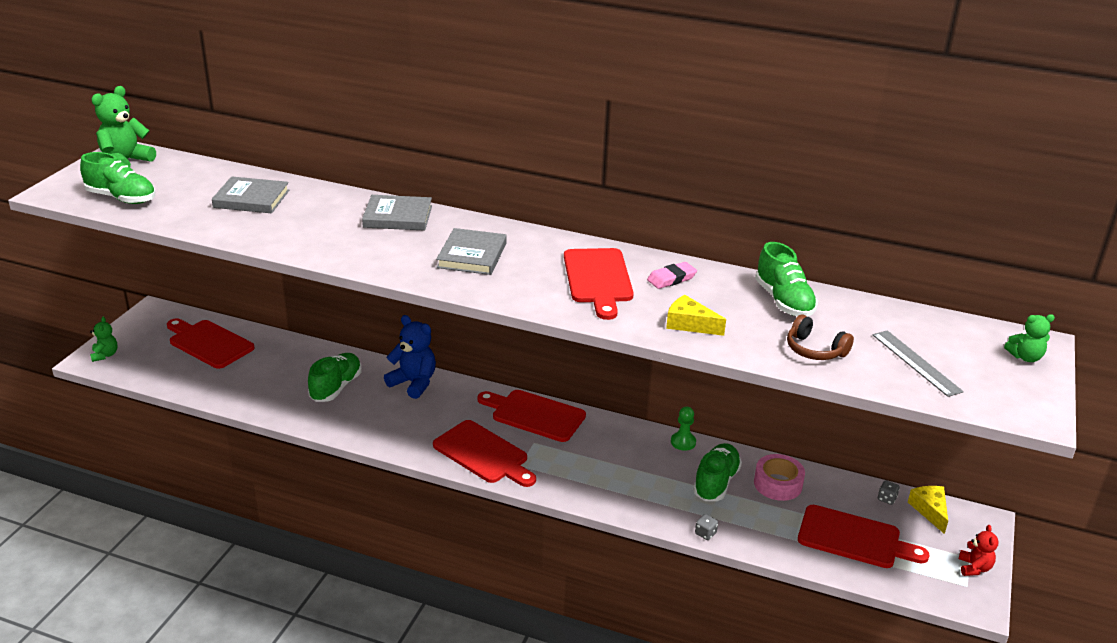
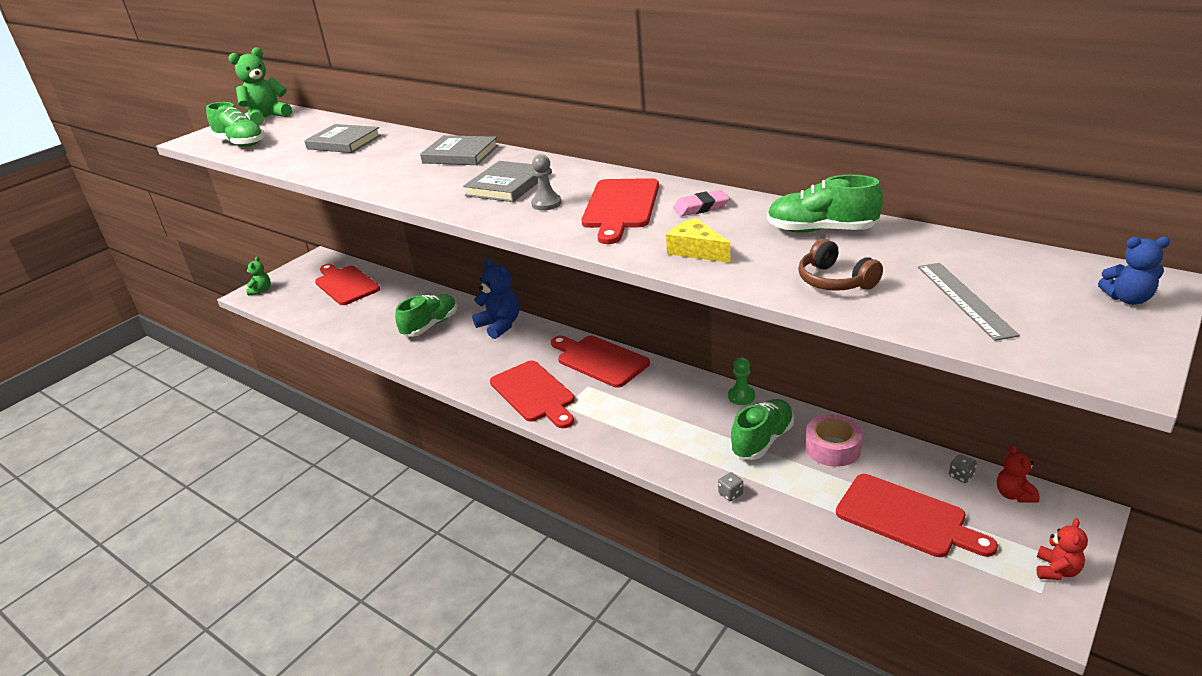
camera: 20 degrees right, 0 degrees up
green shoe [755,242,818,317] -> green shoe turned 105 degrees clockwise [767,175,883,233]
yellow cheese [908,486,948,534] -> red teddy bear [997,445,1040,502]
green teddy bear [1004,314,1055,362] -> blue teddy bear [1098,237,1170,305]
none -> grey pawn [531,154,561,210]

